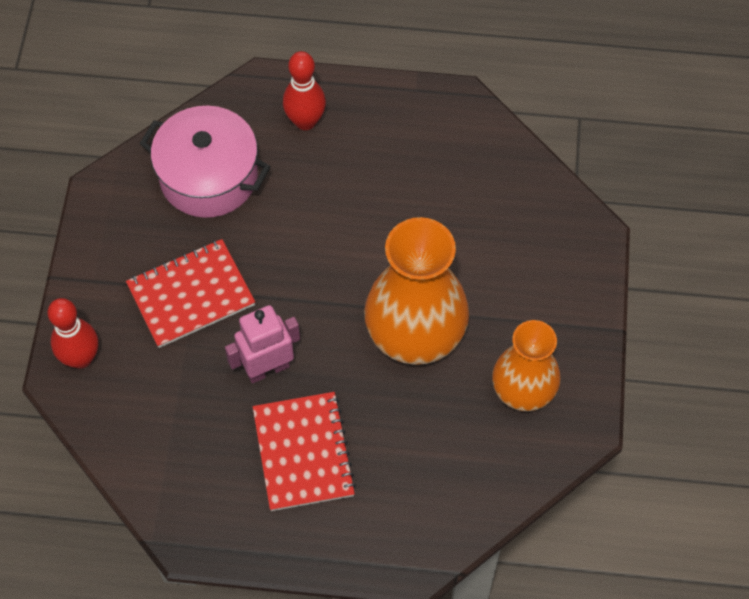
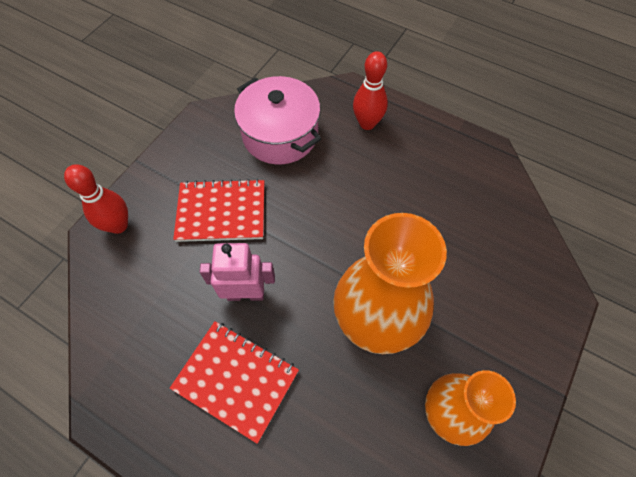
camera: 25 degrees right, 0 degrees up
red notebook [253,392,356,511] -> red notebook turned 75 degrees counterclockwise [170,321,299,444]

